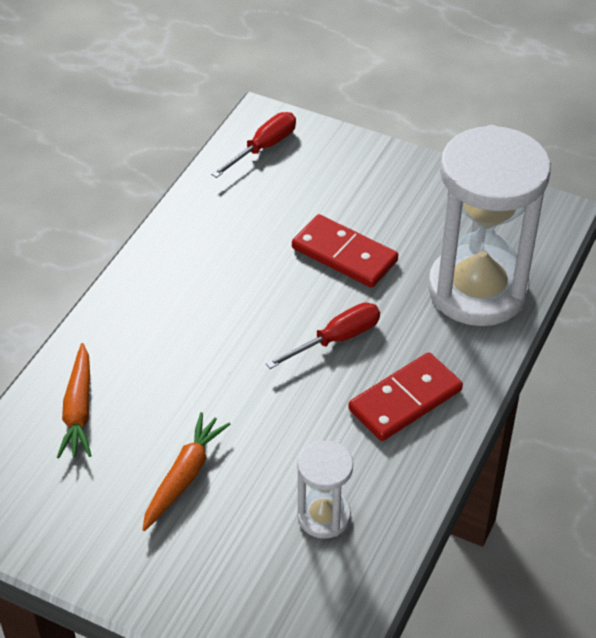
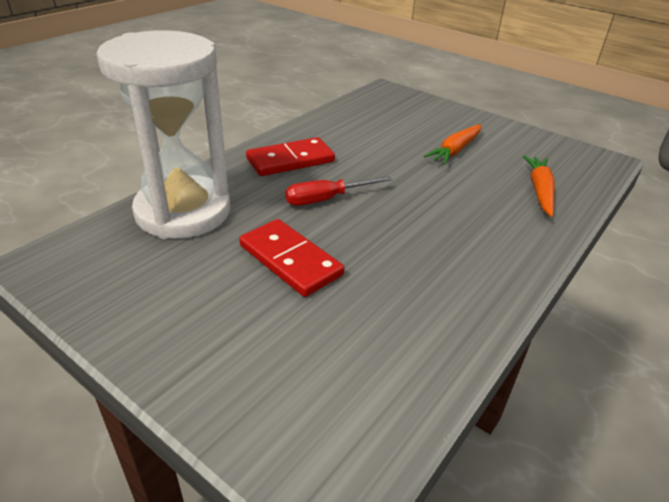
camera: 170 degrees left, 10 degrees down
red screwdriver [211,112,296,178] -> none
white hourglass [297,441,353,539] -> none

